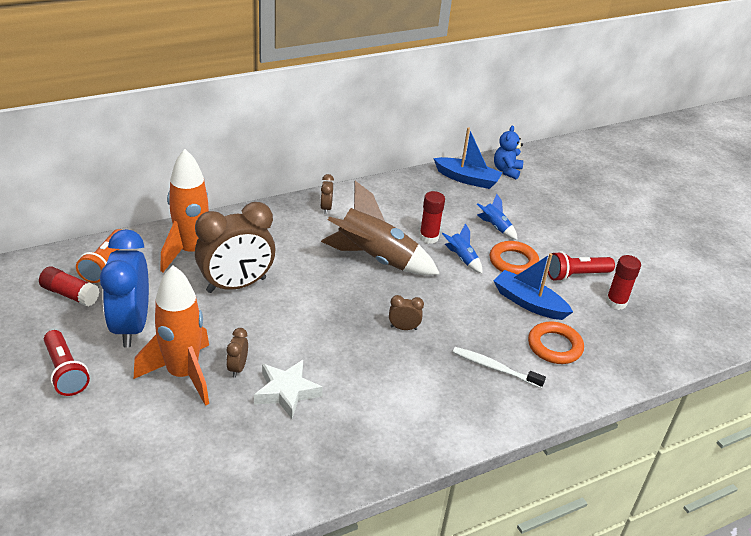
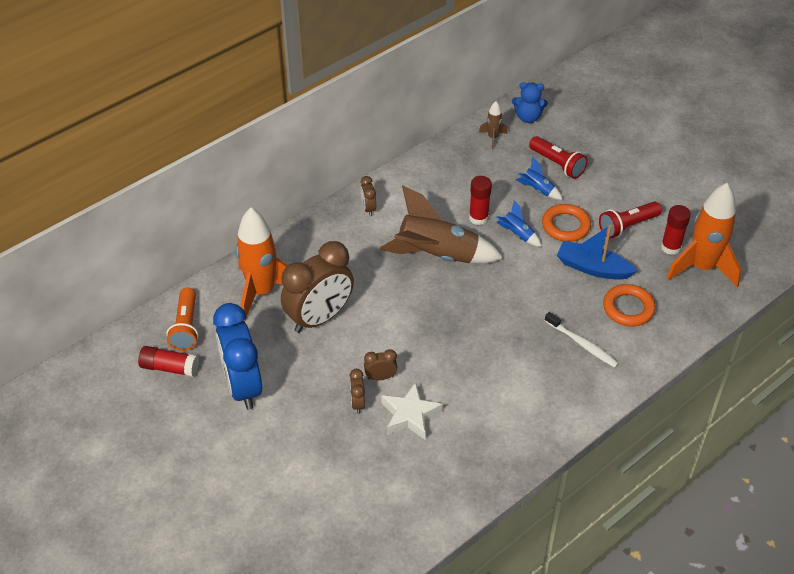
camera: 10 degrees left, 10 degrees up
red flashlight [44,330,90,396] -> red flashlight moved to [529,136,588,179]
orange rocket [134,265,209,406] -> orange rocket moved to [667,183,741,287]
brown clock [389,295,424,330] -> brown clock moved to [364,349,397,381]
blue boat [433,127,502,189] -> brown rocket [479,101,508,149]
white toothbrush [453,347,546,388] -> white toothbrush turned 150 degrees counterclockwise [545,312,619,368]
blue teddy bear [494,125,523,180] -> blue teddy bear turned 90 degrees counterclockwise [512,82,548,123]

